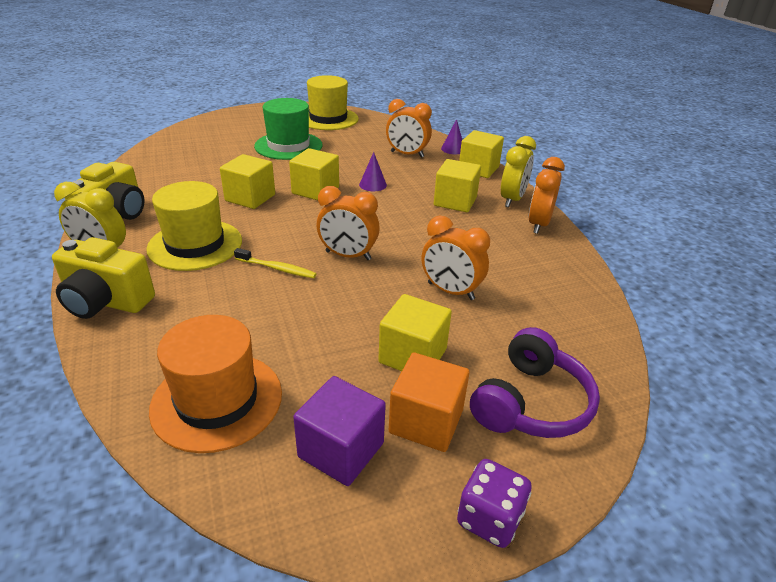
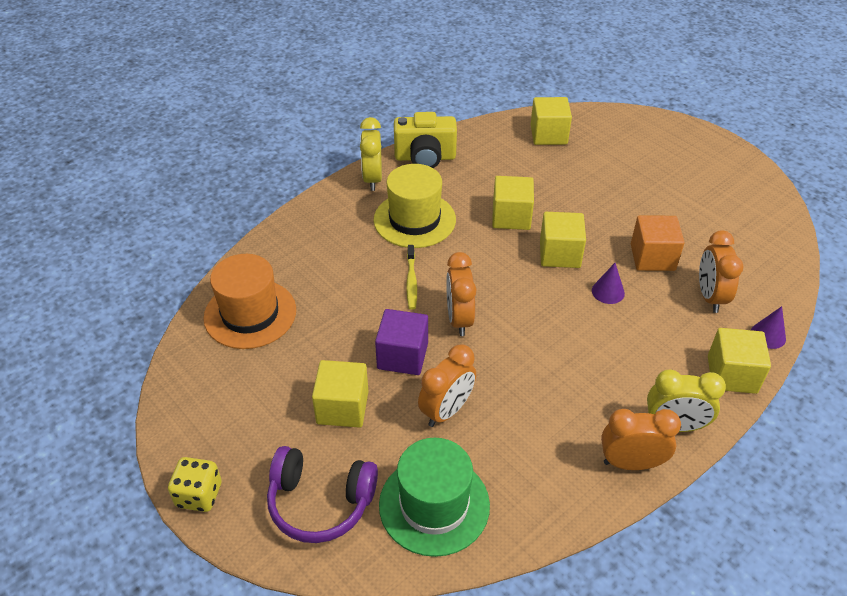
camera: 70 degrees right, 10 degrees up
yellow camera [52,237,155,319] -> none
green hat [254,98,322,160] -> green hat moved to [379,438,490,557]
purple cube [293,376,386,486] -> purple cube moved to [375,309,428,375]
yellow hat [307,75,359,130] -> none
orange cube [389,353,469,452] -> orange cube moved to [631,215,685,271]
orange clock [422,216,490,300] -> orange clock turned 150 degrees counterclockwise [418,344,476,427]
yellow cube [434,159,481,212] -> yellow cube moved to [531,97,572,145]
purple dice [457,459,531,548] -> yellow dice [168,457,222,512]

